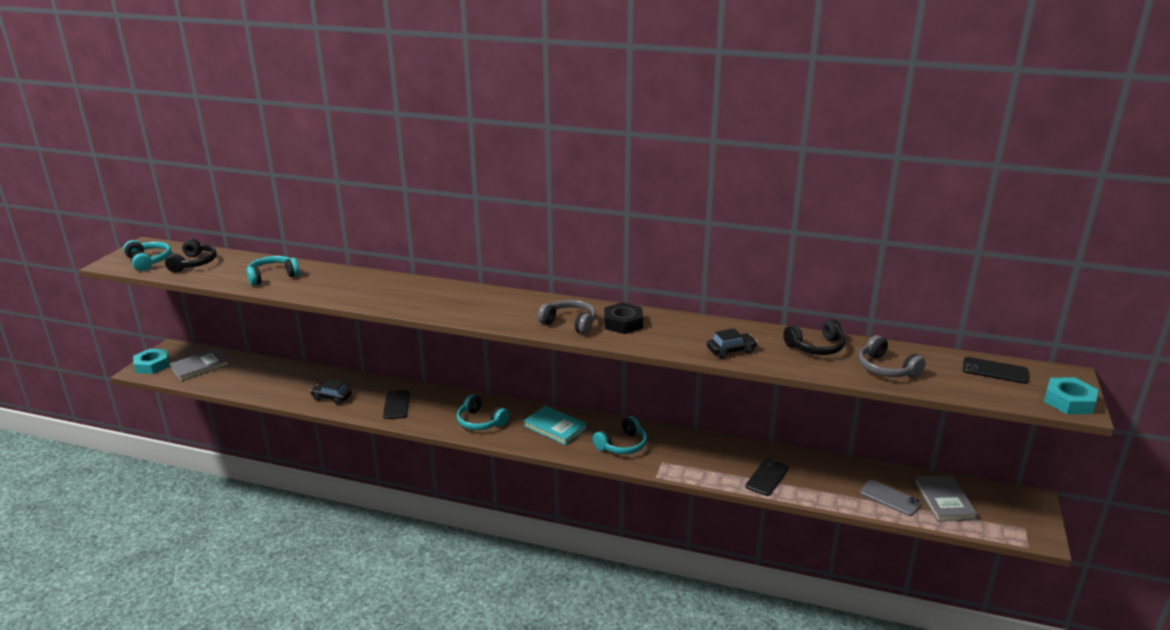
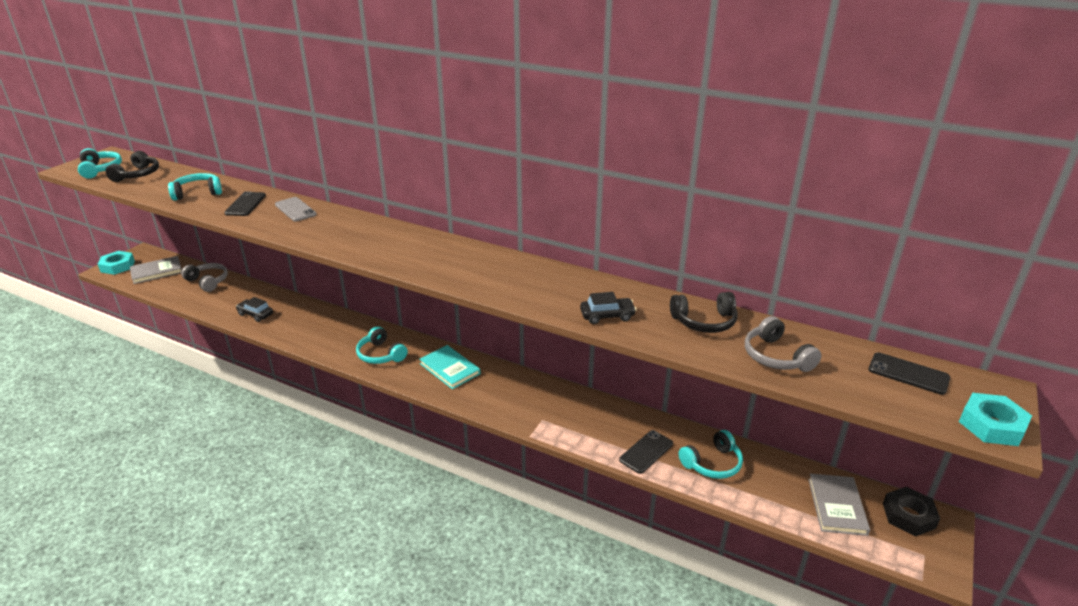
camera: 10 degrees right, 5 degrees up
black phone [383,390,410,419] -> black phone moved to [224,192,266,216]
grey headphones [538,300,596,334] -> grey headphones moved to [181,263,228,292]
turquoise headphones [593,416,647,454] -> turquoise headphones moved to [679,430,743,479]
black nut [604,302,643,334] -> black nut moved to [883,487,940,536]
grey phone [860,480,922,516] -> grey phone moved to [275,197,317,222]

